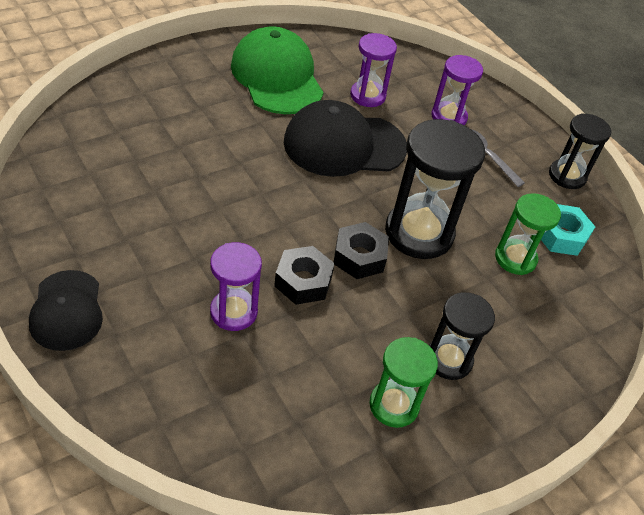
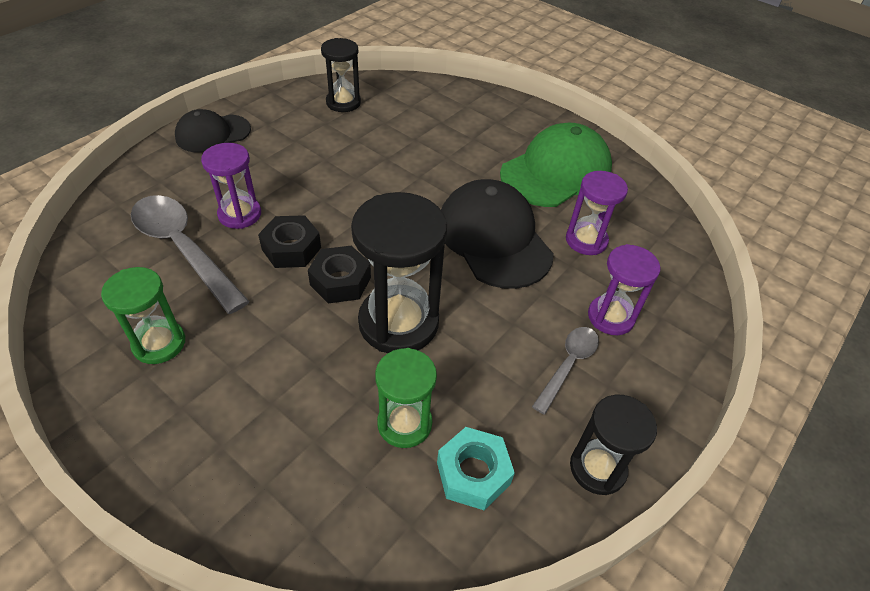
camera: 75 degrees right, 0 degrees up
black hourglass [429,292,495,380] -> black hourglass moved to [321,38,361,112]
none -> grey spoon [131,195,250,314]

